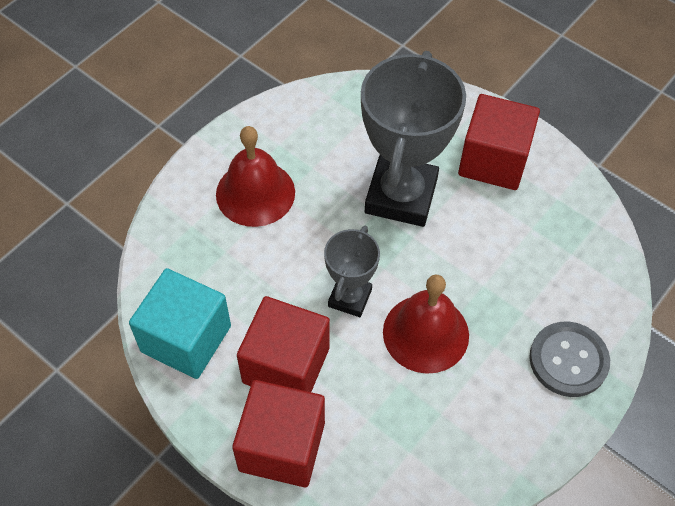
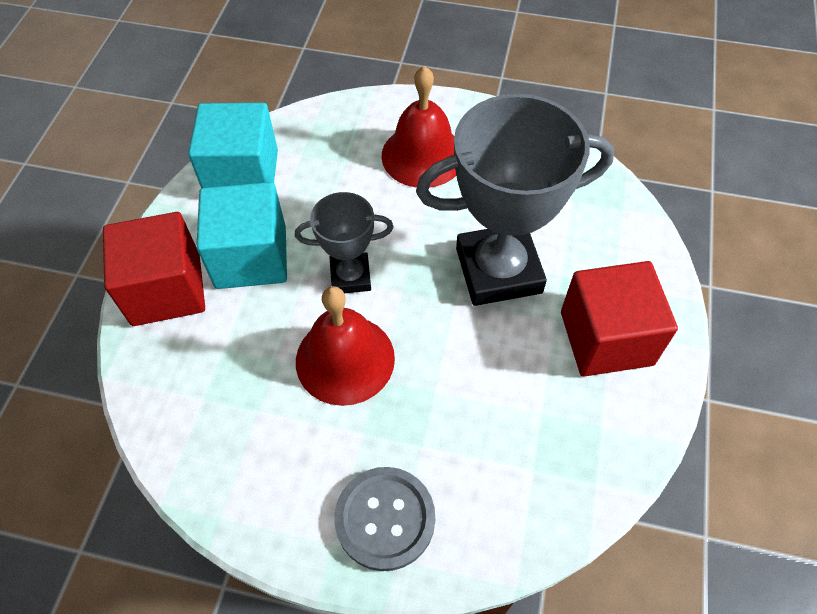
camera: 65 degrees right, 0 degrees up
red cube [237,296,330,392] -> turquoise cube [196,182,287,289]

